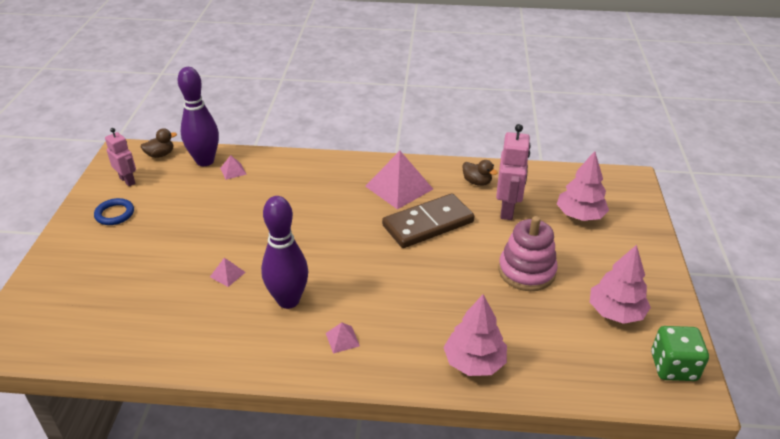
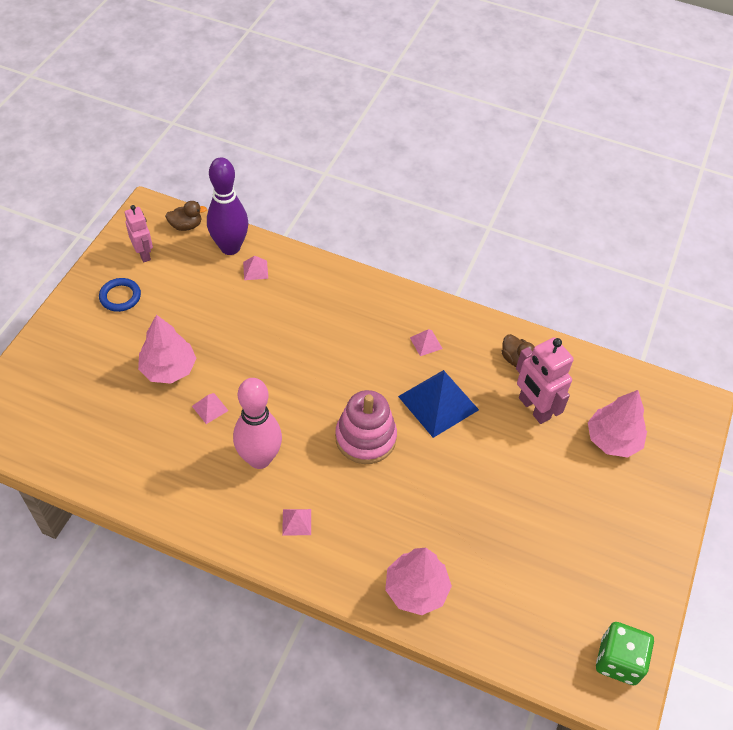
camera: 15 degrees right, 15 degrees up
purple bowling pin [261,196,308,309] -> pink bowling pin [233,378,282,469]
pink pyramid [365,151,433,209] -> pink pyramid [410,329,443,356], size x0.45
brown domino [382,194,474,248] -> blue pyramid [398,370,479,438]
pink robot [496,124,531,220] -> pink robot turned 120 degrees clockwise [516,337,573,424]
pink stacking toy [498,216,557,291] -> pink stacking toy moved to [335,390,397,464]
pink tree [590,245,651,324] -> pink tree moved to [138,315,197,384]

